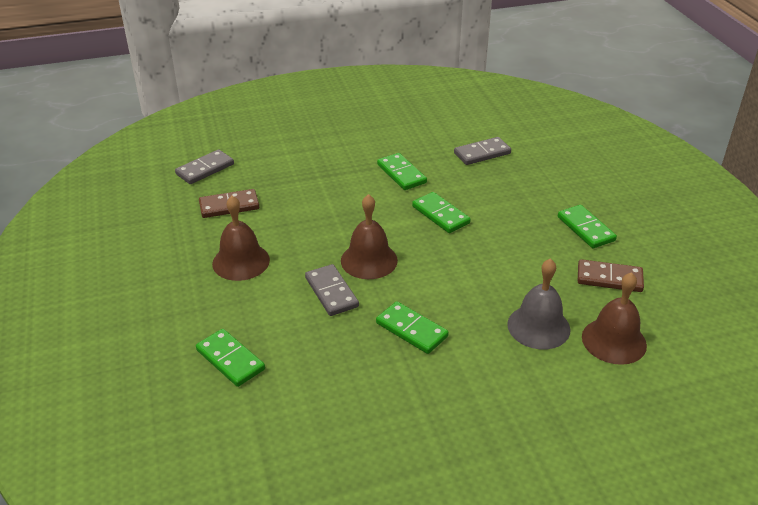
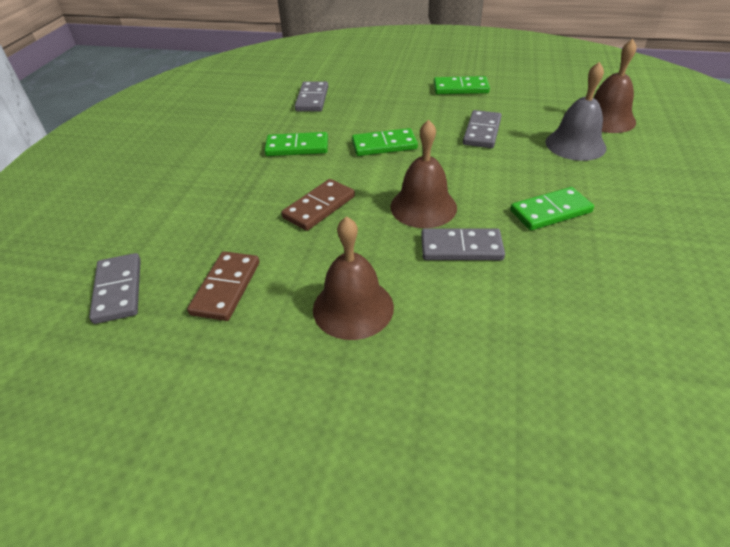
camera: 60 degrees left, 5 degrees up
green domino [196,329,265,387] -> none
brown domino [578,259,644,292] -> brown domino moved to [281,179,355,231]
none -> grey domino [463,110,502,148]

